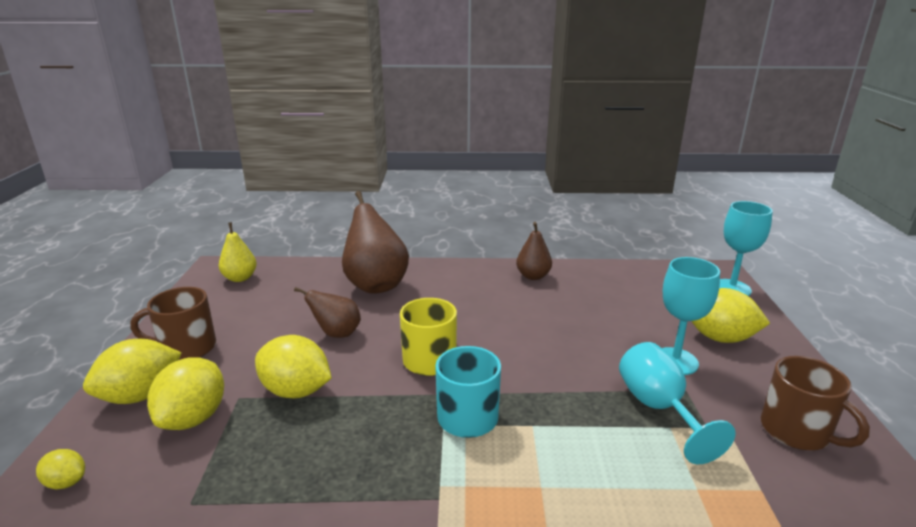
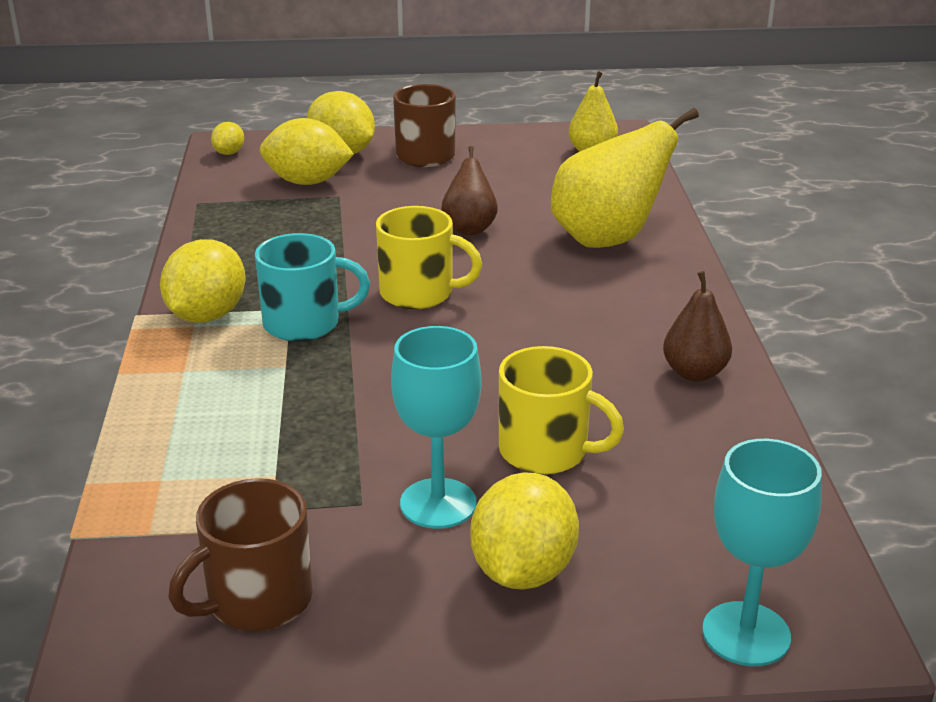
camera: 85 degrees right, 5 degrees up
yellow lemon [255,335,332,398] -> yellow lemon moved to [160,239,245,323]
brown pear [342,191,409,294] -> yellow pear [551,108,699,248]
turquoise goblet [619,342,736,464] -> none
none -> yellow mug [499,346,624,474]

